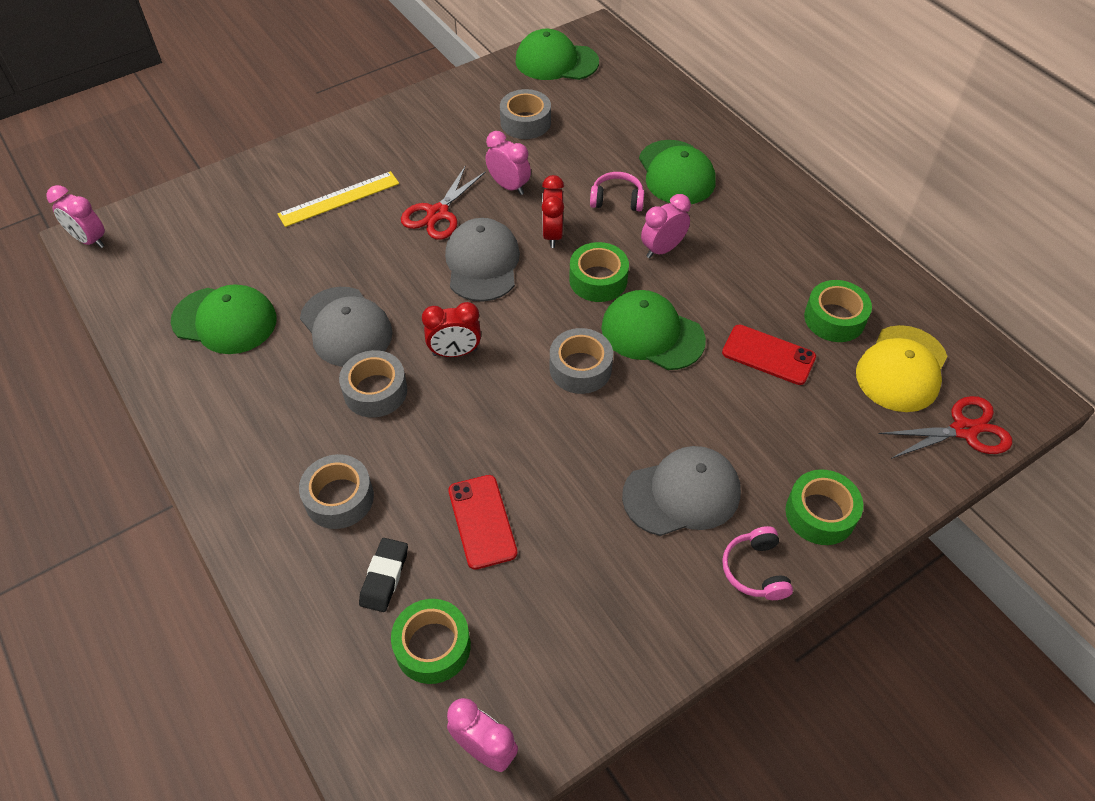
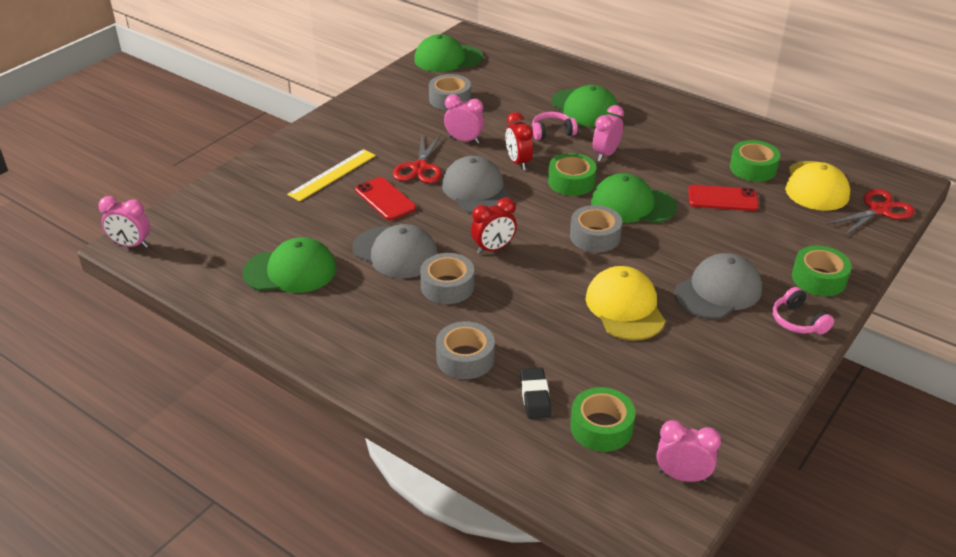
camera: 20 degrees left, 15 degrees down
red phone [448,475,517,570] -> red phone moved to [355,177,416,220]
none -> yellow cap [586,266,665,340]

